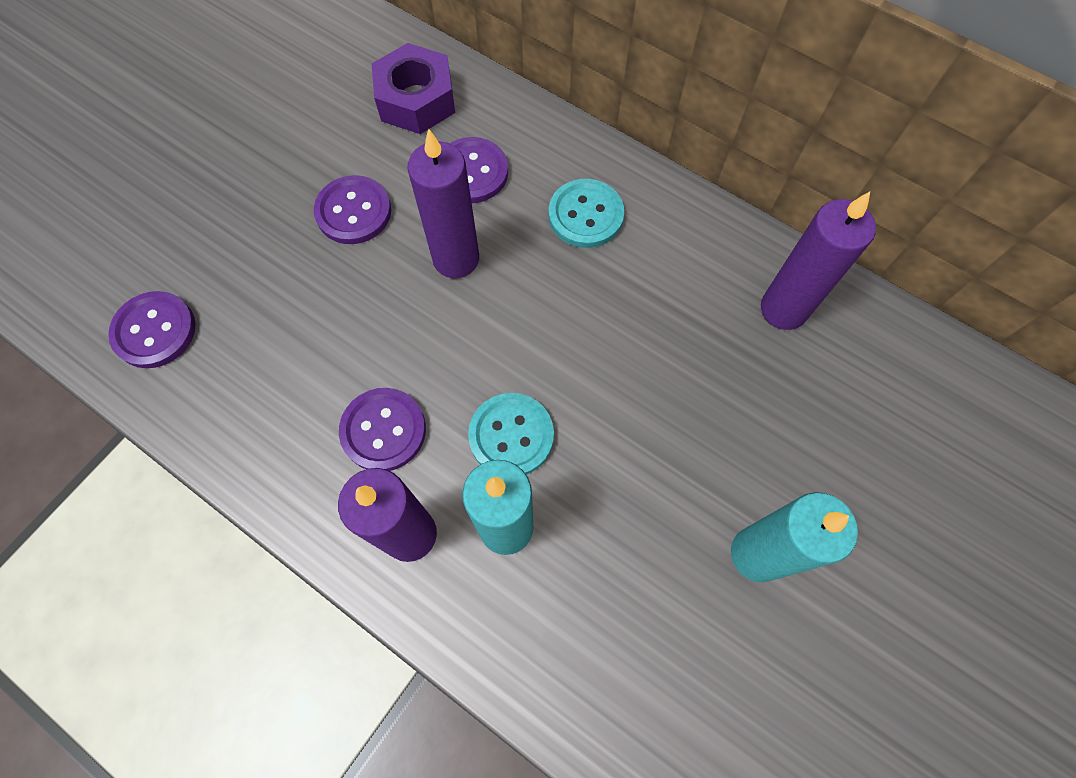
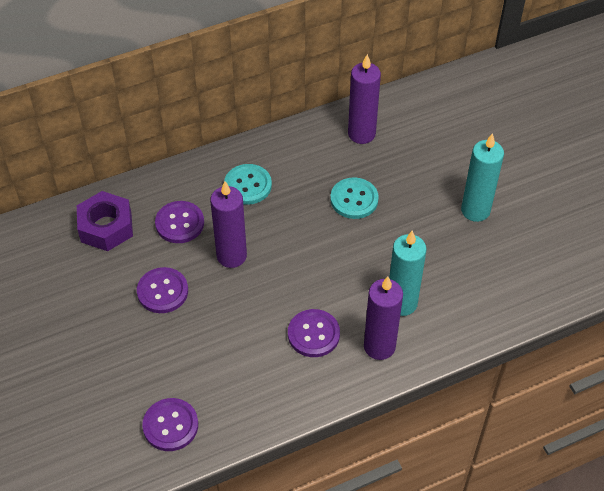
camera: 60 degrees left, 15 degrees down
turquoise button [468,393,554,475] -> turquoise button moved to [330,178,379,219]

